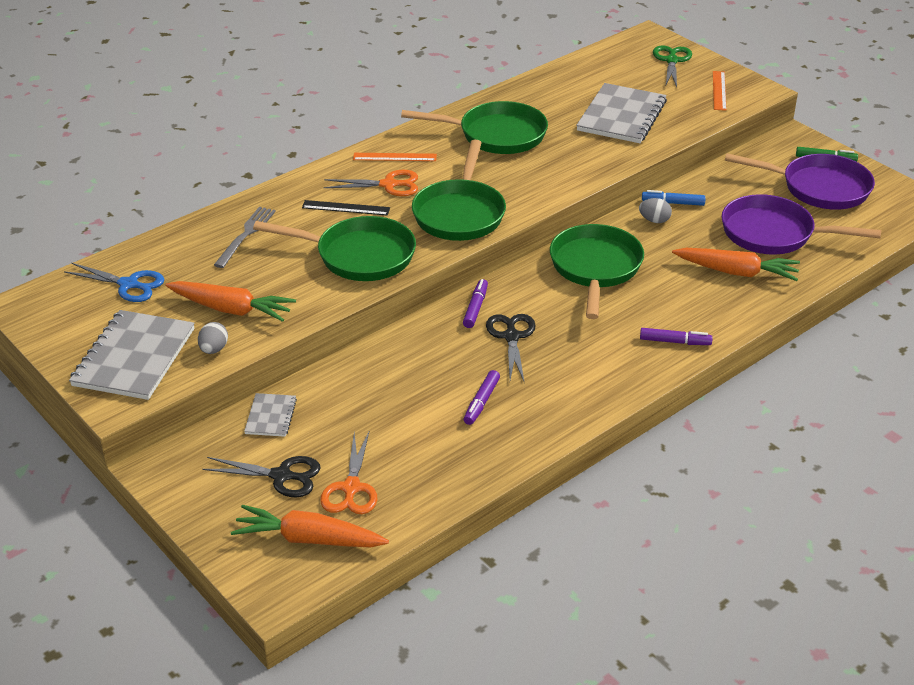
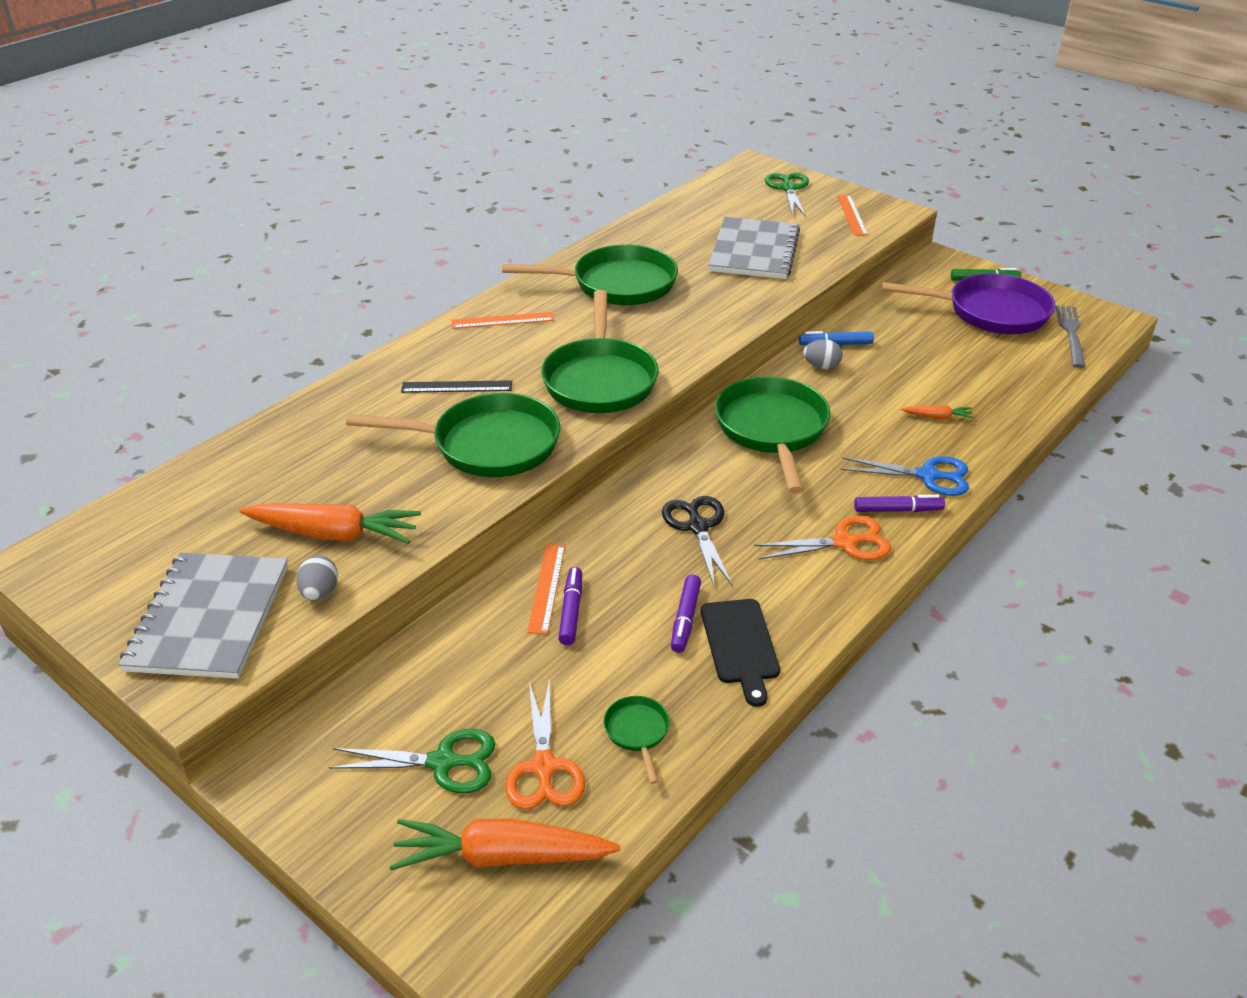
camera: 10 degrees left, 0 degrees up
blue scissors [64,263,164,302] -> blue scissors moved to [841,456,969,496]
black scissors [202,456,321,497] -> green scissors [329,728,496,794]
grey fork [214,207,276,268] -> grey fork moved to [1056,305,1086,368]
grey notebook [244,393,297,437] -> none
orange scissors [324,170,418,196] -> orange scissors moved to [754,516,891,560]
purple marker [463,279,488,328] -> purple marker moved to [558,567,582,645]
orange carrot [672,248,800,281] -> orange carrot [901,405,974,419], size x0.47
purple pan [722,194,881,255] -> none
none -> orange ruler [527,544,565,634]
none -> green pan [604,696,670,784]
none -> black cutting board [701,599,780,707]

